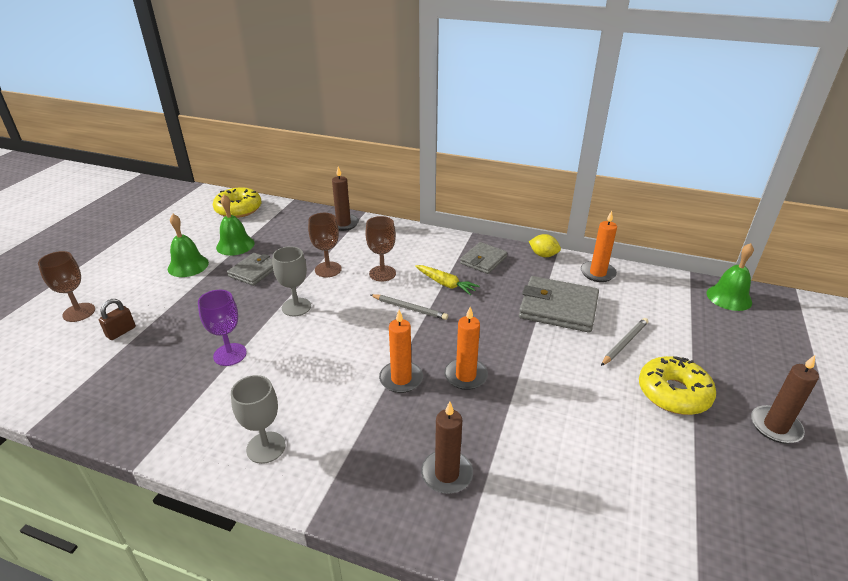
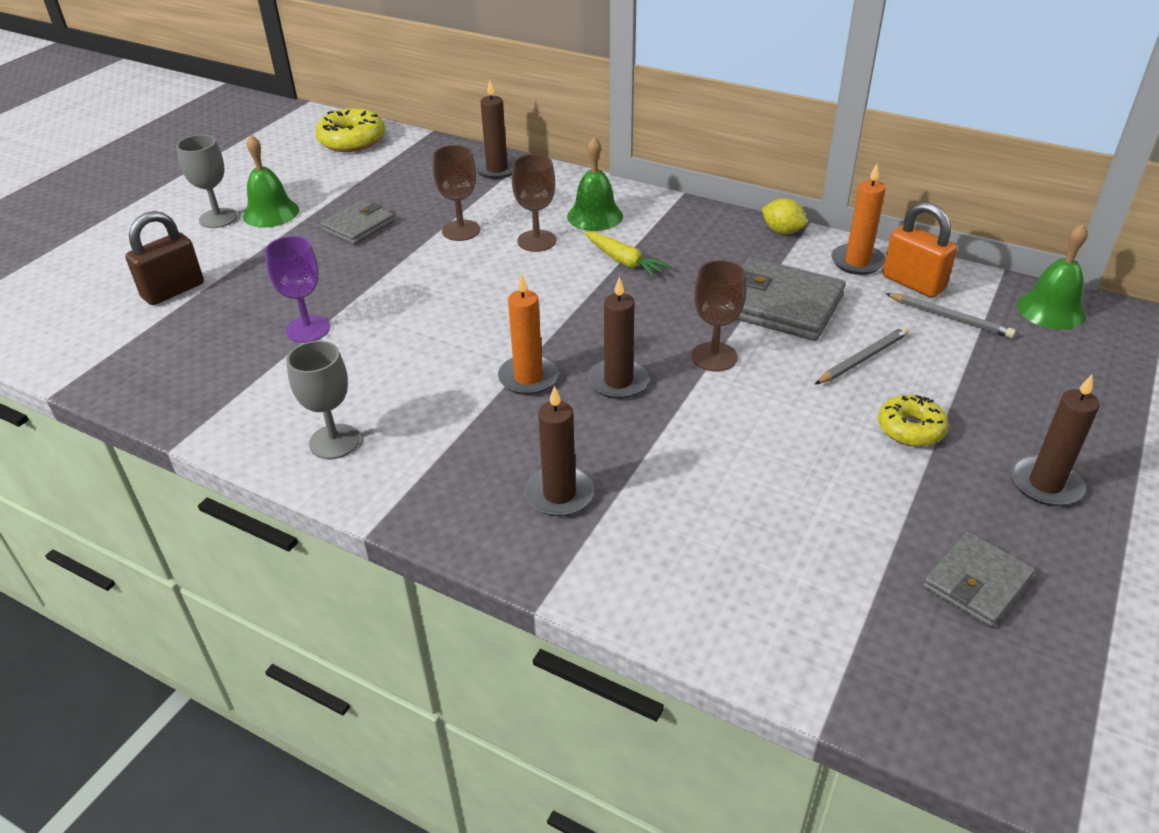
camera: 10 degrees right, 5 degrees up
brown goblet [38,251,95,322] -> brown goblet moved to [691,260,747,371]
brown padlock [99,299,136,340] -> brown padlock [125,211,204,305], size x1.62
green bell [216,195,255,256] -> green bell moved to [567,137,623,231]
grey goblet [272,246,311,316] -> grey goblet moved to [176,135,238,228]
grey pencil [370,294,448,320] -> grey pencil moved to [885,293,1016,338]
orange candle [444,307,488,390] -> brown candle [588,276,649,399]
grey wallet [460,242,507,274] -> grey wallet moved to [923,532,1035,628]
yellow donut [639,356,716,415] -> yellow donut [878,395,948,446], size x0.65
none -> orange padlock [883,202,957,298]

